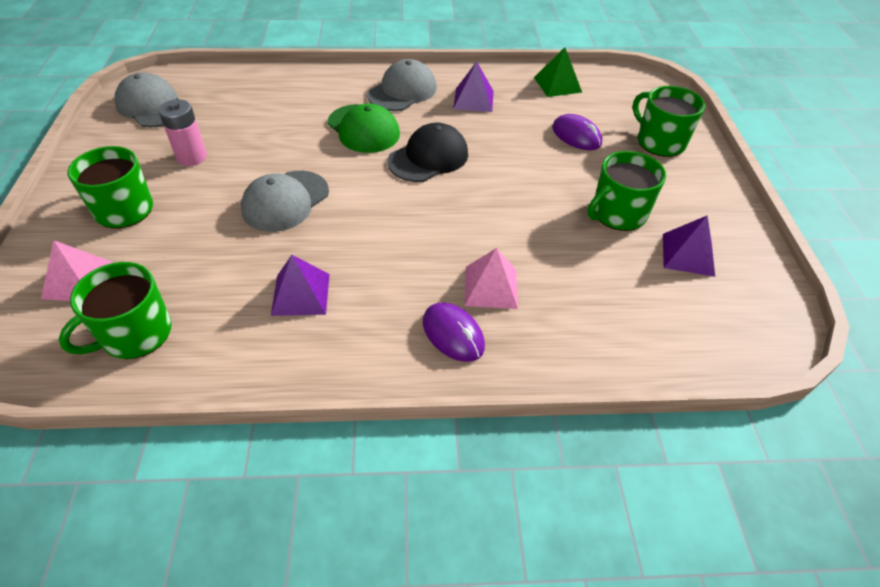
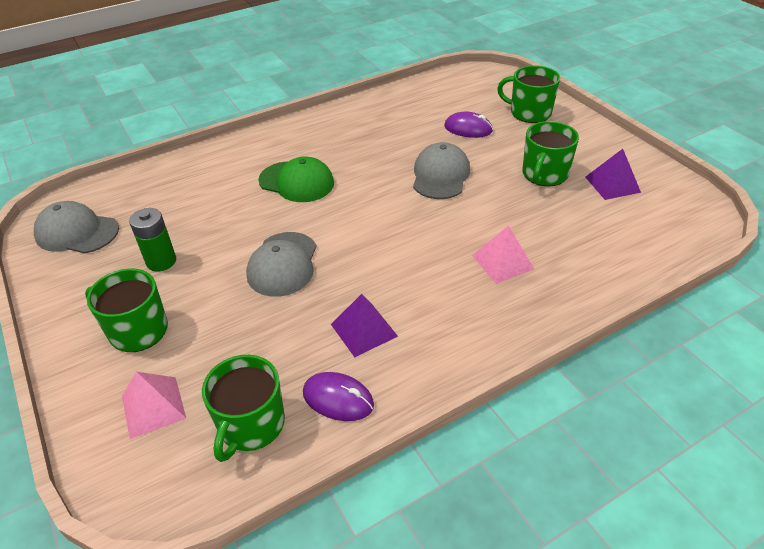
camera: 25 degrees left, 5 degrees down
pink battery [159,99,207,166] -> green battery [129,208,176,272]
grey cap [367,59,437,111] -> grey cap moved to [413,142,470,199]
black cap [387,123,468,182] -> none
purple mouse [423,302,485,362] -> purple mouse moved to [303,372,374,421]
purple pyramid [453,62,494,112] -> none
green pyramid [534,47,582,97] -> none

